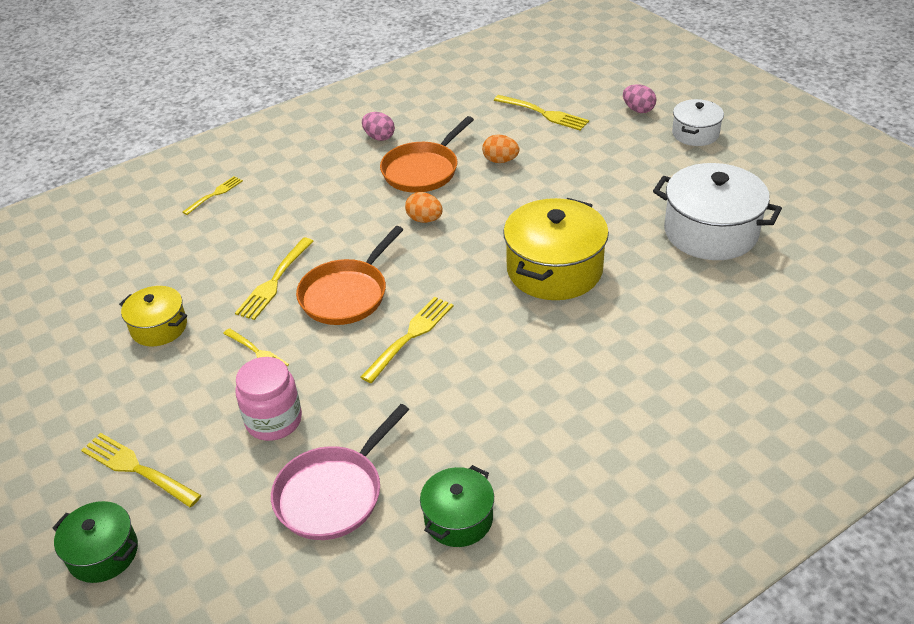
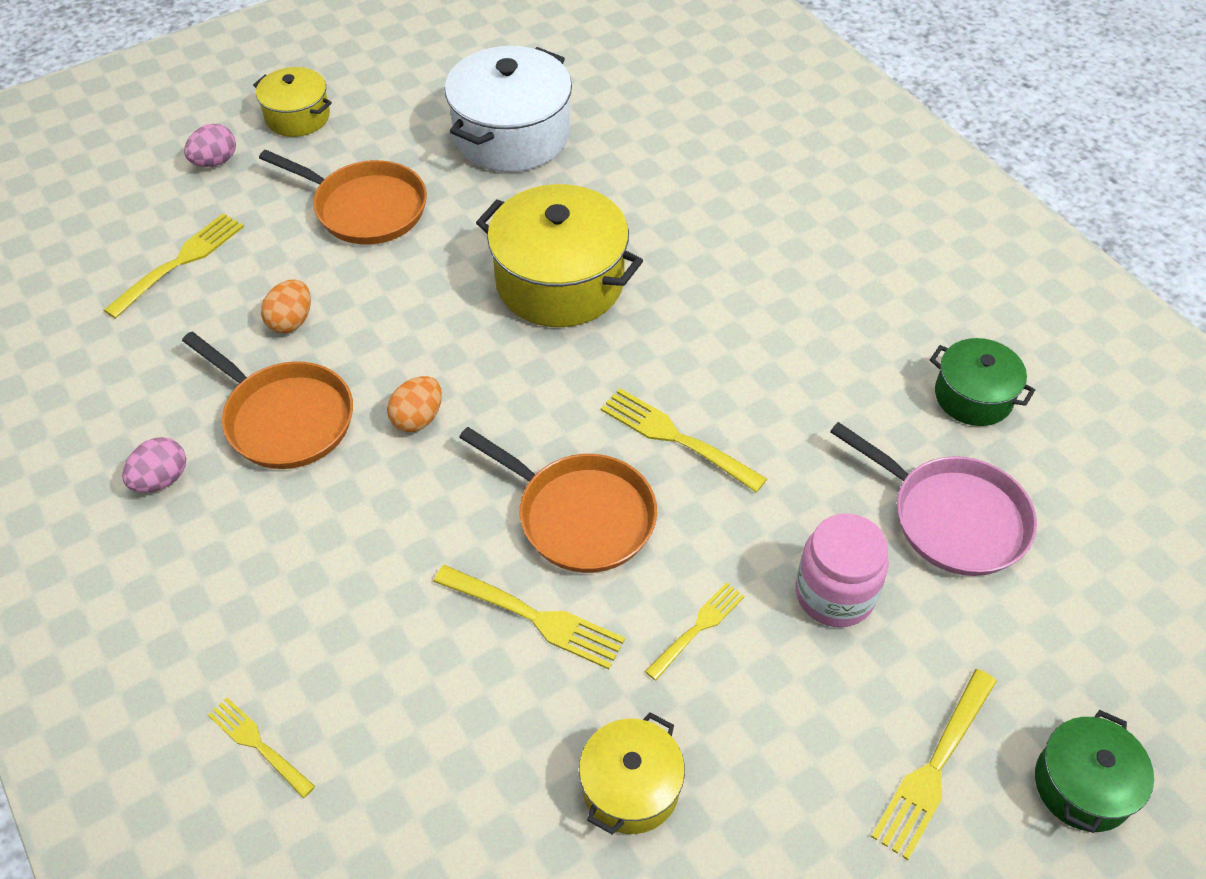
camera: 90 degrees left, 10 degrees up
white pot [672,99,724,146] -> yellow pot [253,67,332,137]
none -> orange pan [259,149,427,245]

